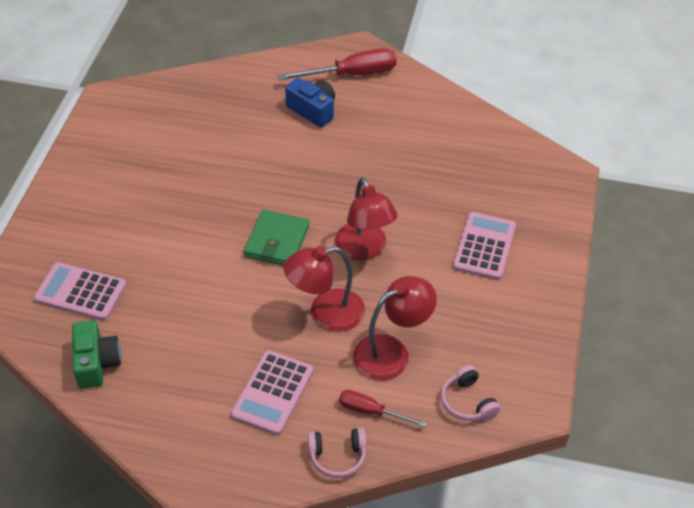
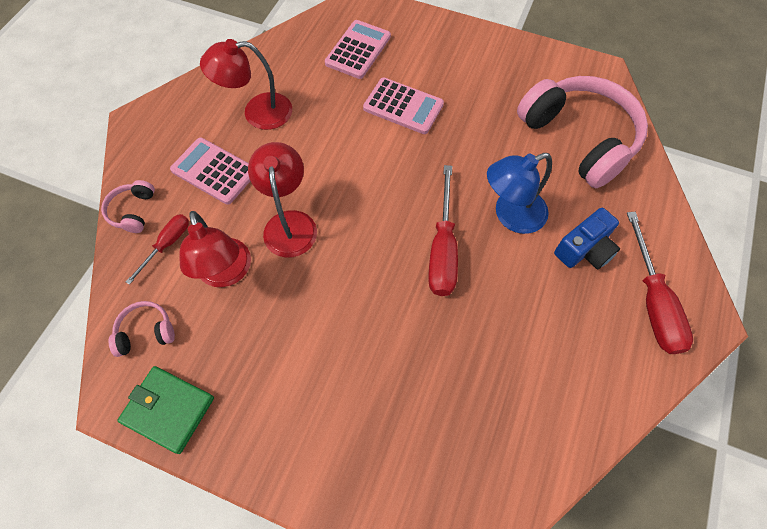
camera: 100 degrees right, 15 degrees up
green camera [72,320,121,389] -> none
green wallet [244,210,309,266] -> green wallet moved to [117,366,214,454]
red lamp [335,177,398,261] -> red lamp moved to [200,39,292,130]
pink calculator [453,212,516,280] -> pink calculator moved to [363,78,444,134]
none -> red screwdriver [428,165,458,296]
none -> blue lamp [487,153,552,234]
none -> pink headphones [517,76,648,188]

